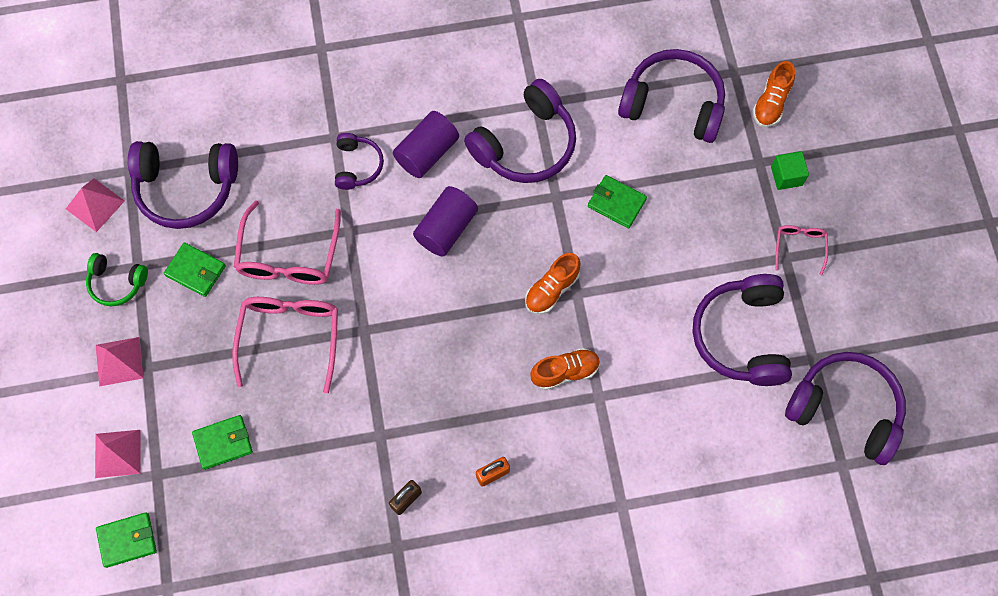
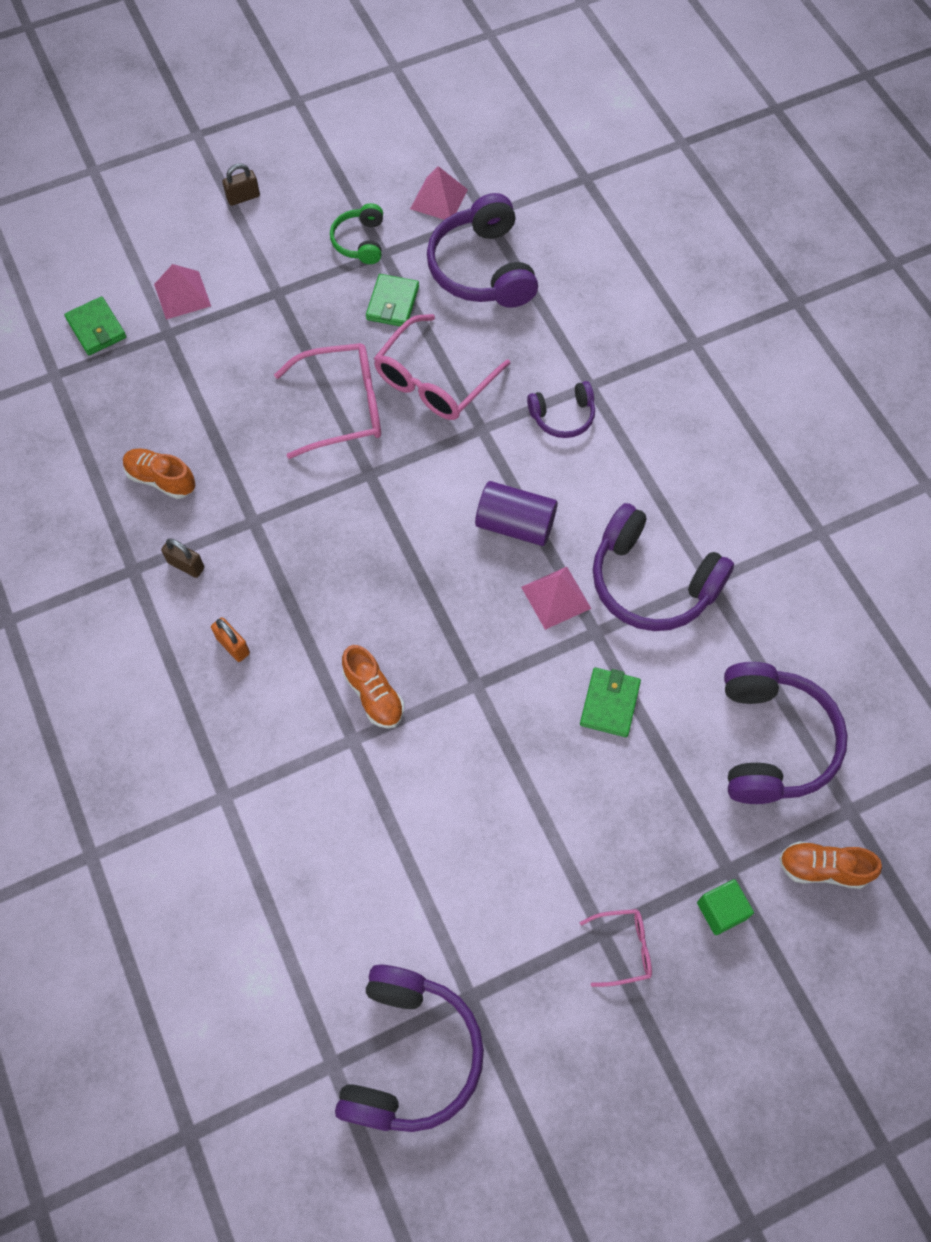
camera: 75 degrees right, 5 degrees down
pink pyramid [96,337,143,387] -> pink pyramid moved to [521,567,591,630]
green wallet [192,415,253,470] -> none
pink glasses [234,200,341,285] -> pink glasses turned 45 degrees counterclockwise [373,314,510,420]
purple cylinder [393,111,459,178] -> none
orange shoe [525,253,581,314] -> orange shoe moved to [123,448,195,499]
purple headphones [693,274,792,386] -> none
none -> brown padlock [222,163,260,206]

